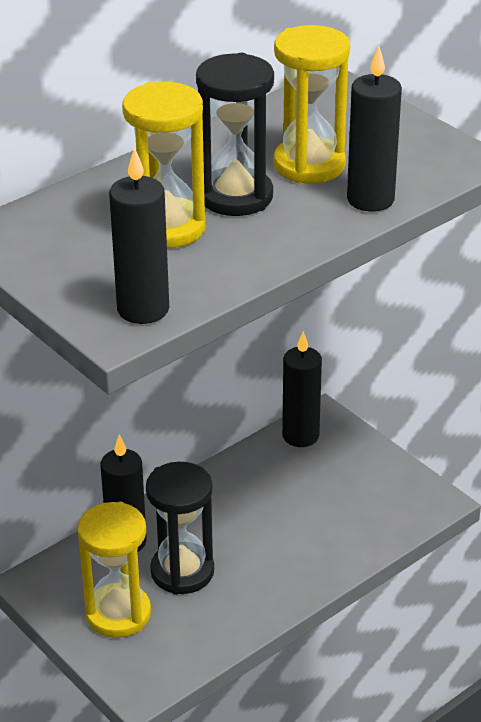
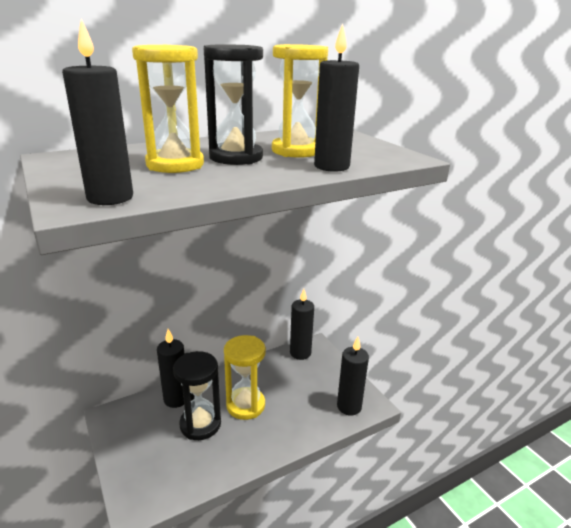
camera: 10 degrees right, 10 degrees down
yellow hourglass [77,502,151,638] -> yellow hourglass moved to [224,335,266,420]
none -> black candle [337,337,369,416]

